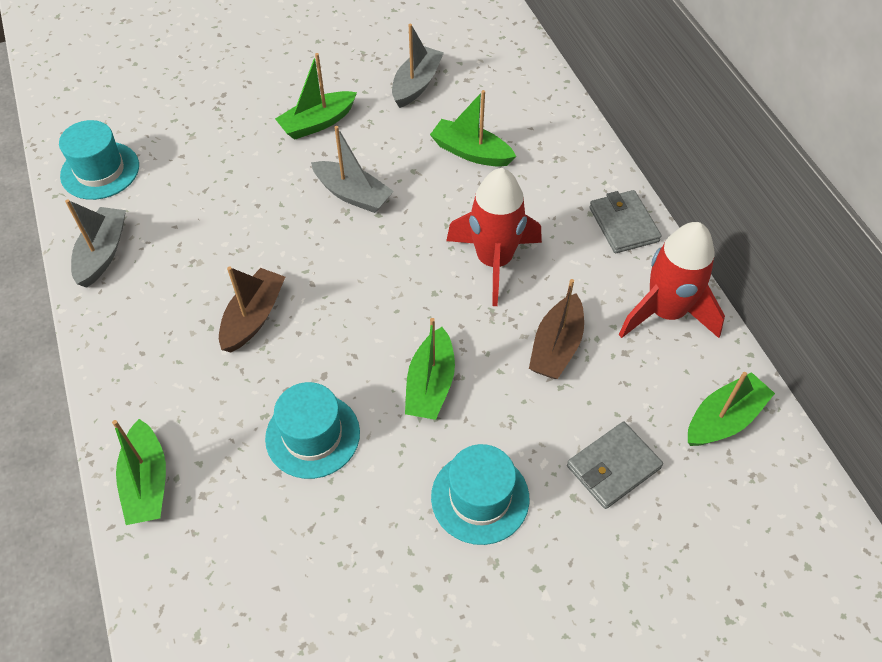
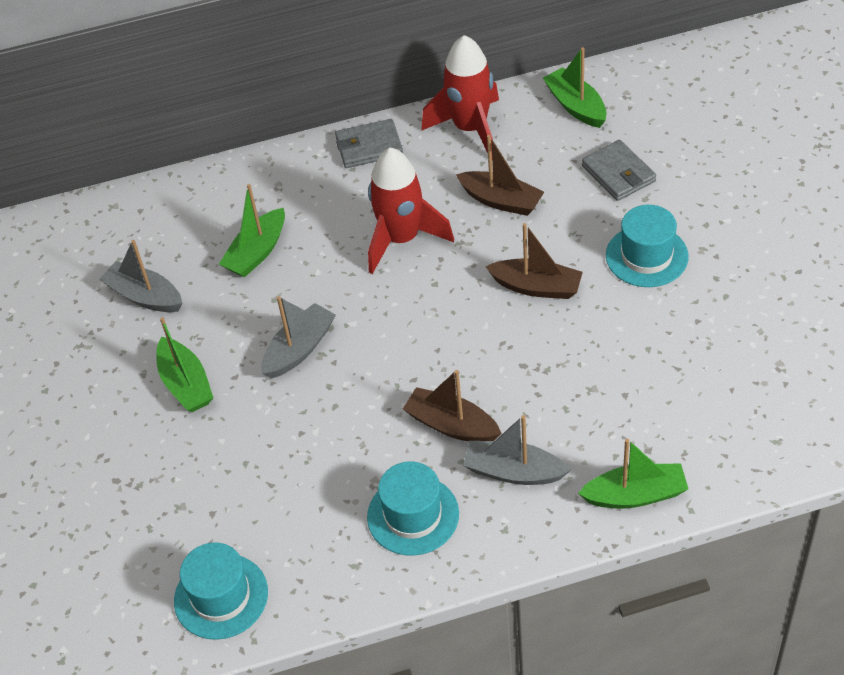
camera: 80 degrees left, 5 degrees down
grey boat [65,199,126,288] -> grey boat moved to [463,415,571,485]
turquoise hat [265,382,360,479] -> turquoise hat moved to [367,461,459,556]
green boat [405,318,455,420] -> brown boat [486,223,583,299]

